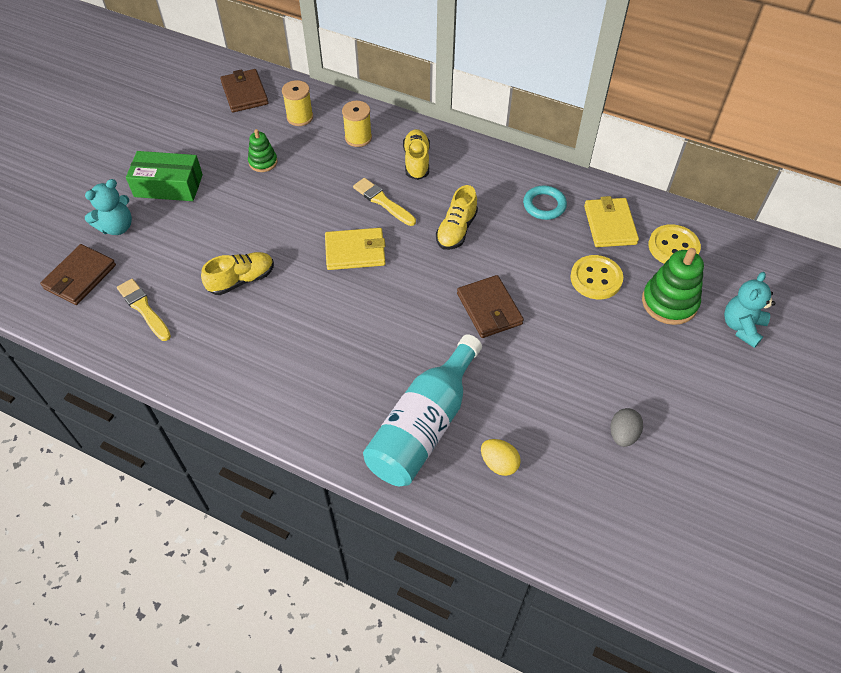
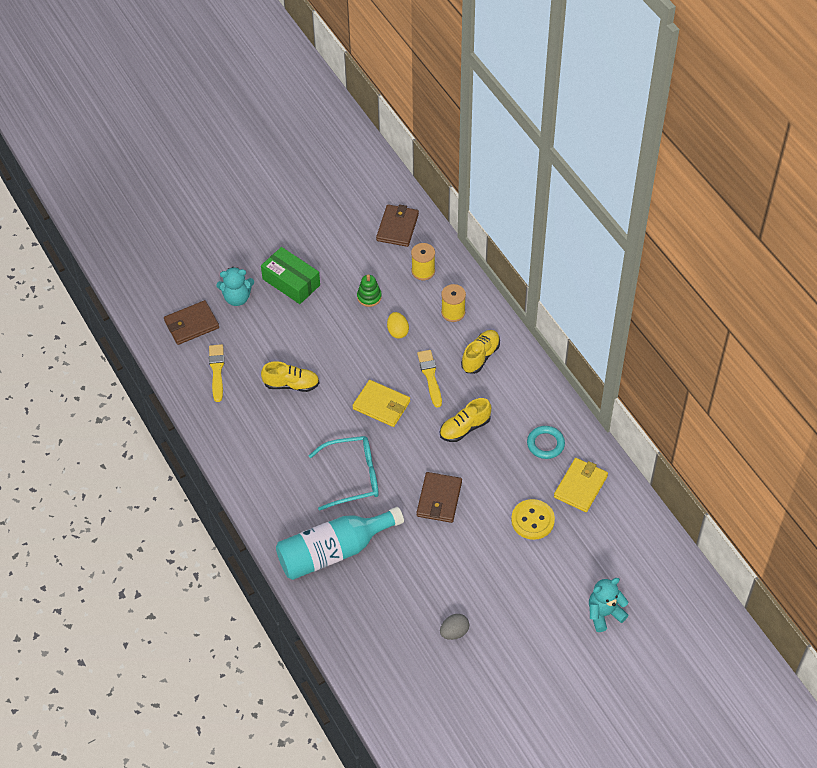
camera: 35 degrees right, 0 degrees up
yellow egg [481,439,521,476] -> yellow egg moved to [387,312,409,339]
green stacking toy [642,248,704,325] -> none
yellow button [649,224,701,264] -> none
none -> turquoise glasses [308,436,379,511]

